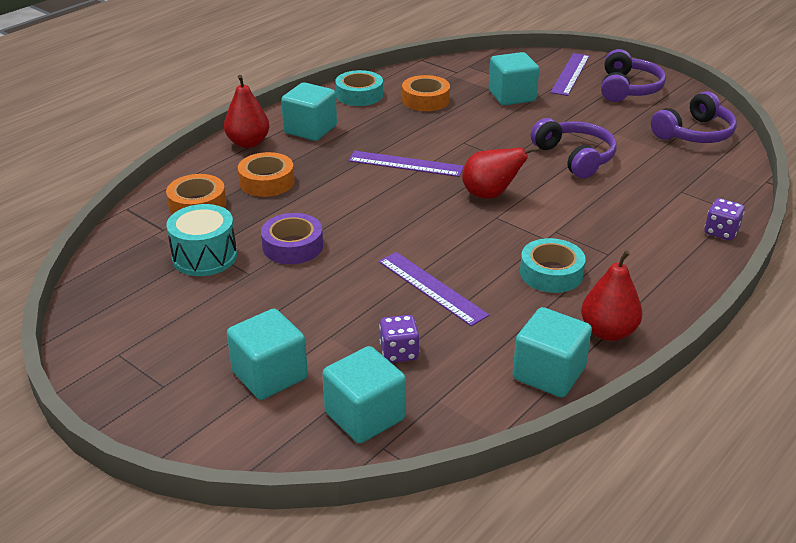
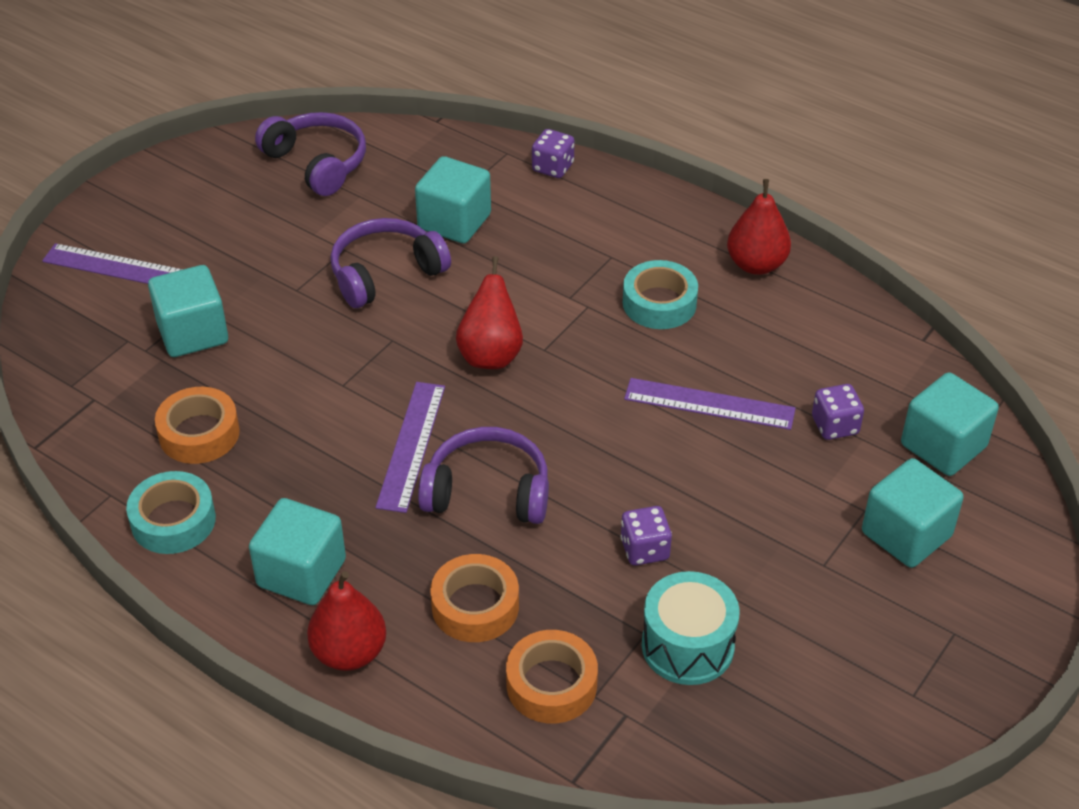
camera: 95 degrees left, 10 degrees up
purple tape [261,213,323,264] -> purple dice [620,506,672,565]
purple ruler [379,252,489,326] -> purple ruler turned 60 degrees clockwise [624,378,796,430]
turquoise cube [513,307,592,398] -> turquoise cube moved to [415,156,491,243]
purple headphones [601,49,666,102] -> purple headphones moved to [418,427,549,524]

